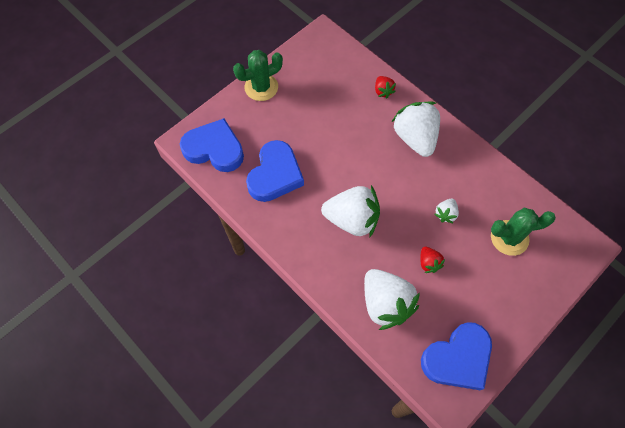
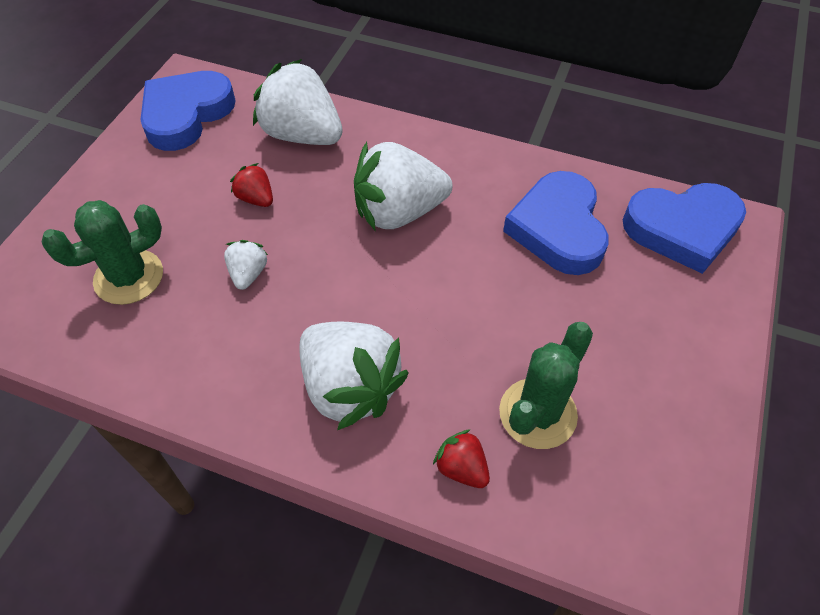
camera: 155 degrees right, 10 degrees down
green cactus [233,50,283,101] -> green cactus moved to [499,322,593,449]

